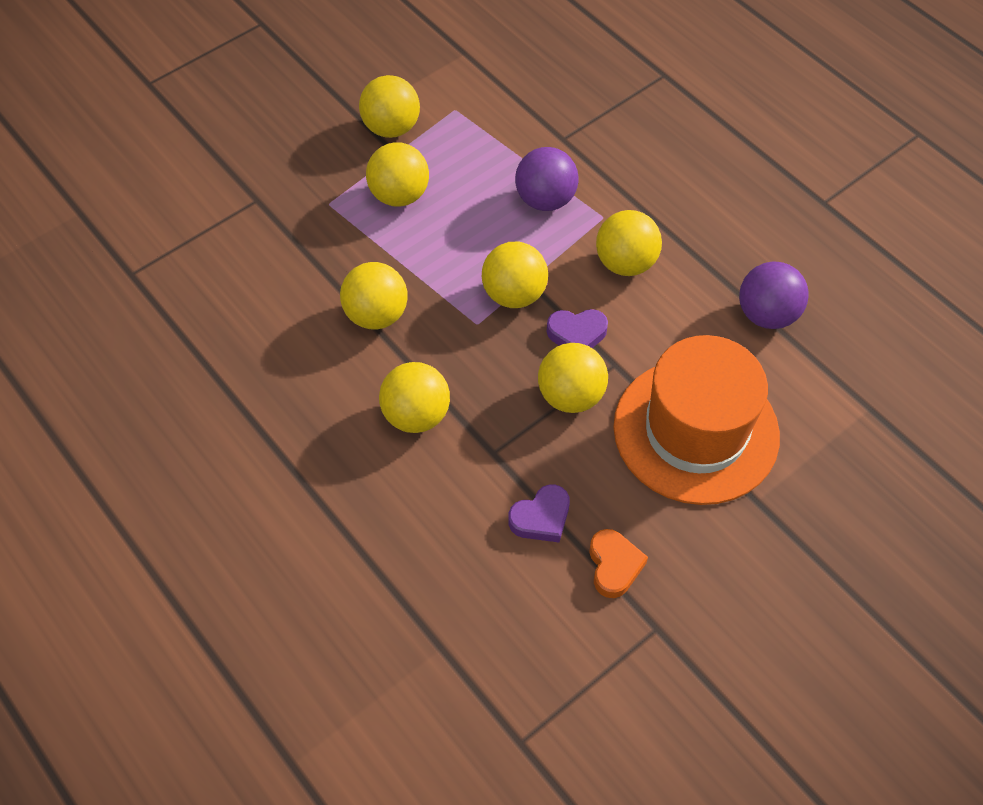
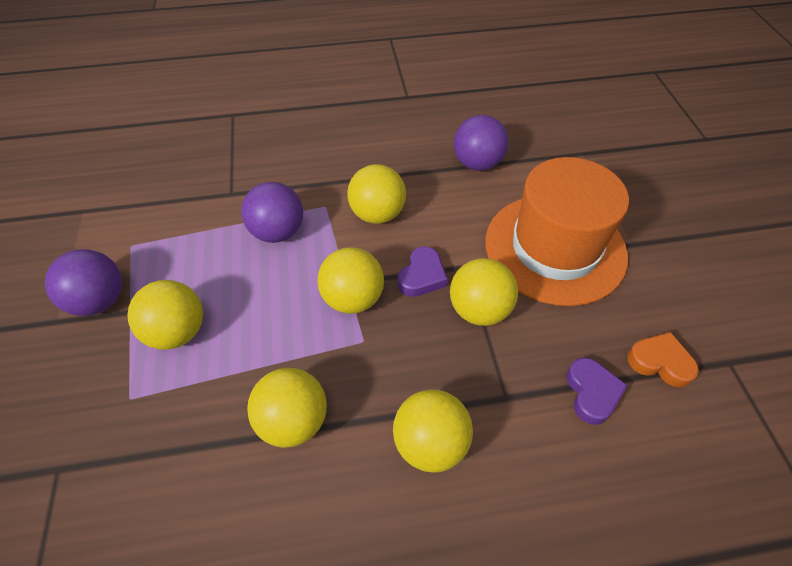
camera: 60 degrees left, 5 degrees down
yellow ball [359,75,420,138] -> purple ball [45,249,122,316]

